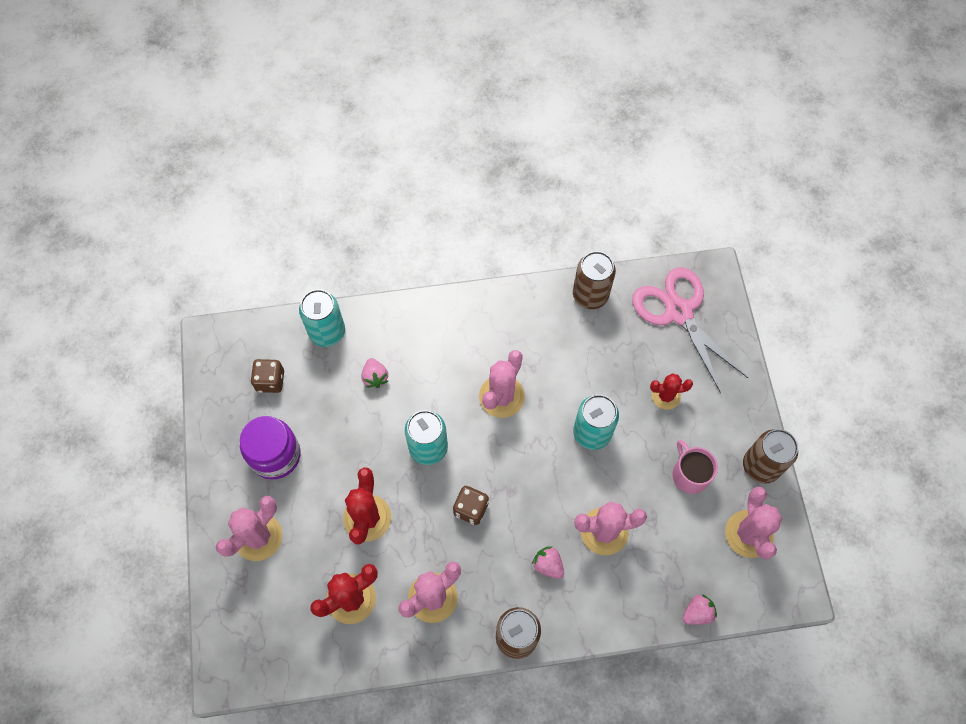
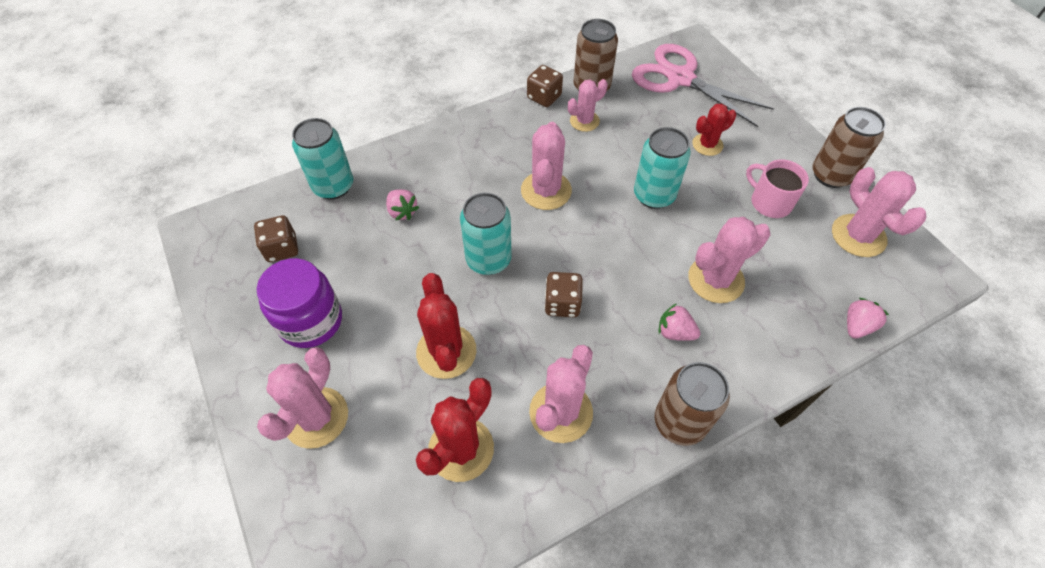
camera: 20 degrees left, 10 degrees down
none -> brown dice [527,65,563,107]
none -> pink cactus [568,79,608,132]

